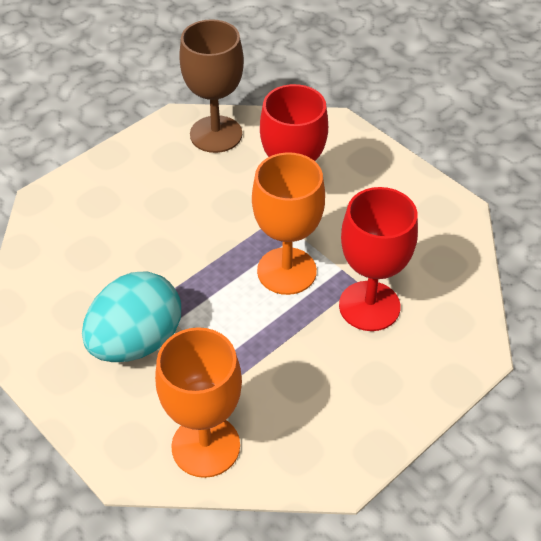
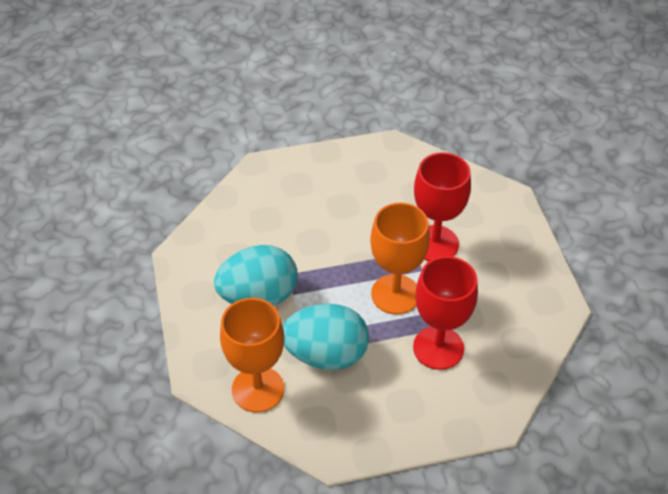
camera: 30 degrees right, 0 degrees up
brown goblet [179,19,244,153] -> none
none -> turquoise egg [282,303,369,370]

